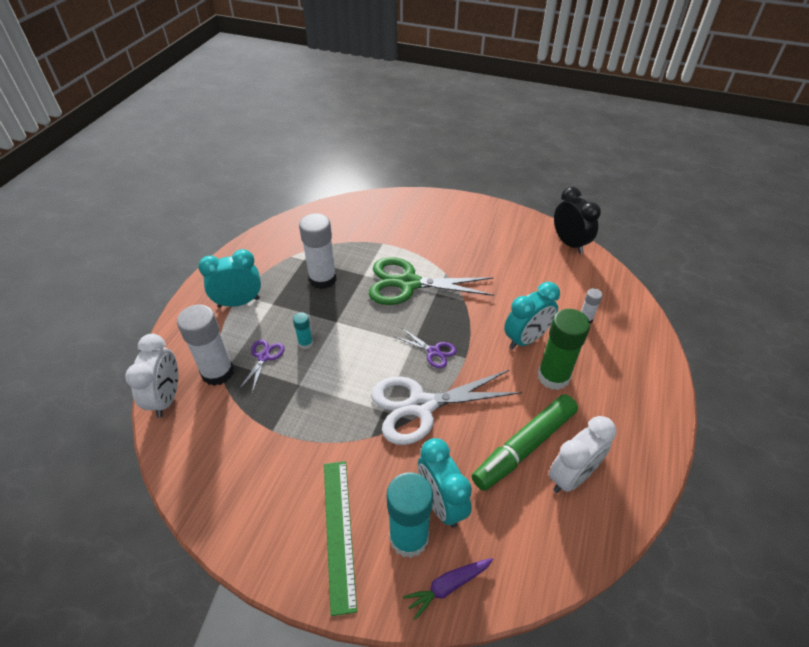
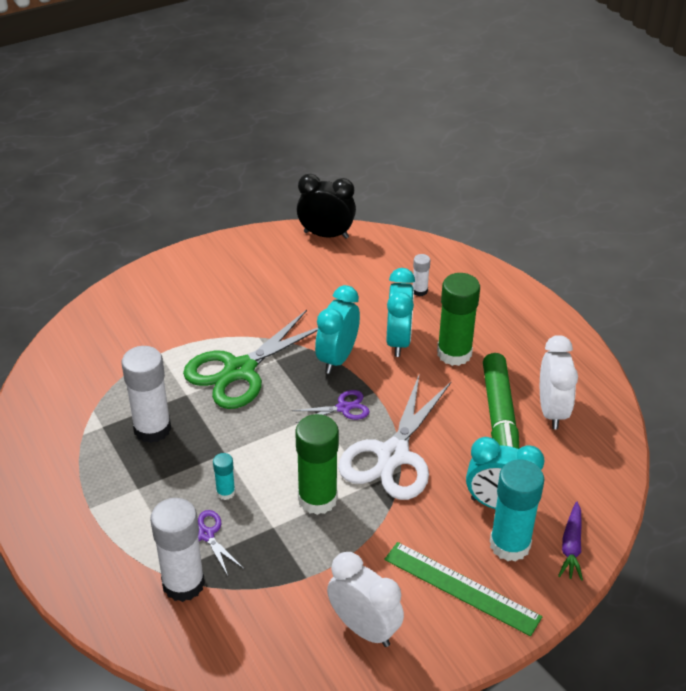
camera: 50 degrees left, 5 degrees down
white clock [125,334,178,418] -> white clock moved to [327,552,404,647]
turquoise clock [198,249,261,308] -> turquoise clock moved to [315,285,360,374]
none -> green glue stick [295,414,339,515]

